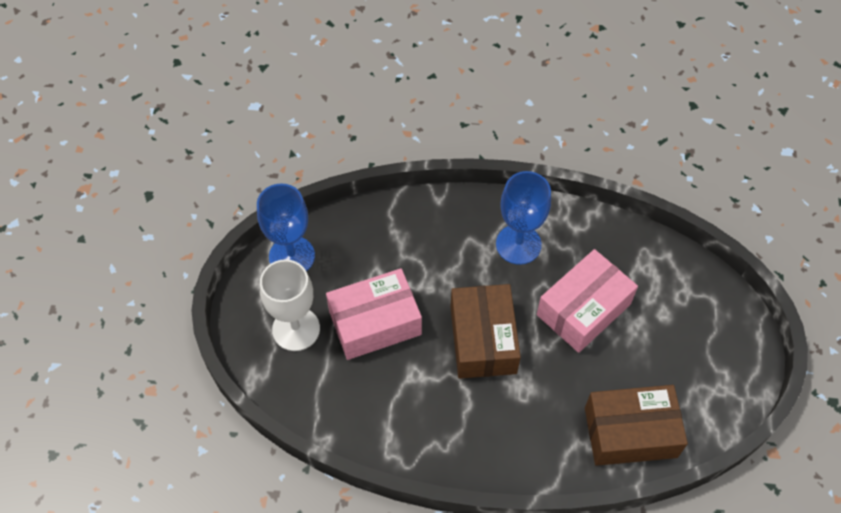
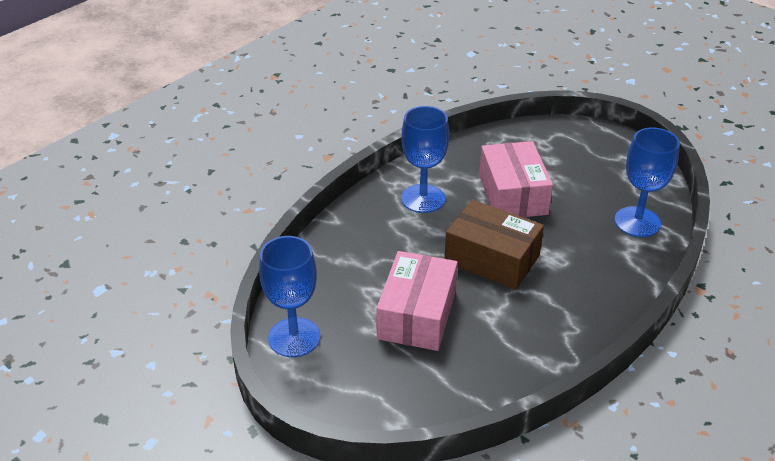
camera: 55 degrees left, 20 degrees down
white goblet [260,259,320,351] -> none
brown box [585,385,688,466] -> blue goblet [614,128,680,237]

